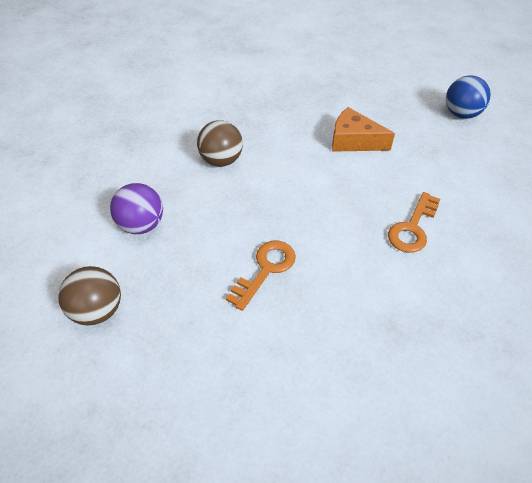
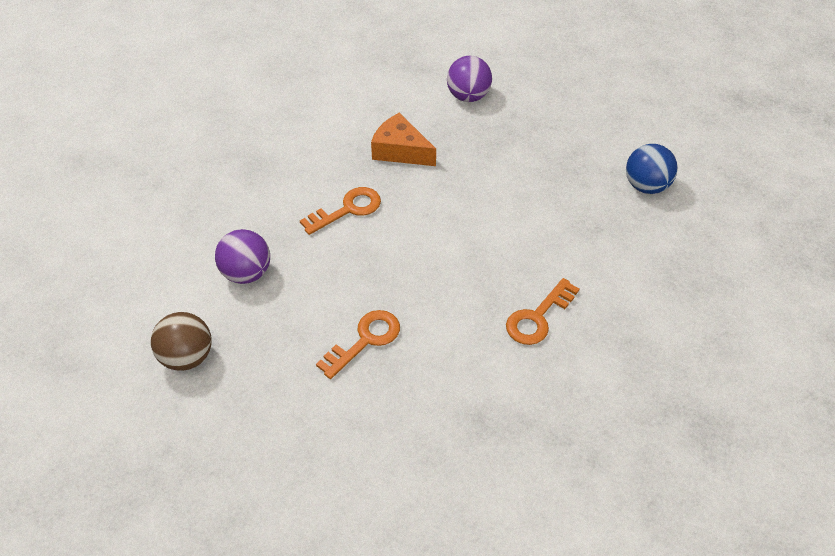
camera: 10 degrees right, 0 degrees up
brown ball [197,120,243,167] -> orange key [300,187,381,235]
orange cheese [332,107,395,152] -> orange cheese moved to [371,113,436,166]
none -> purple ball [447,56,492,102]

